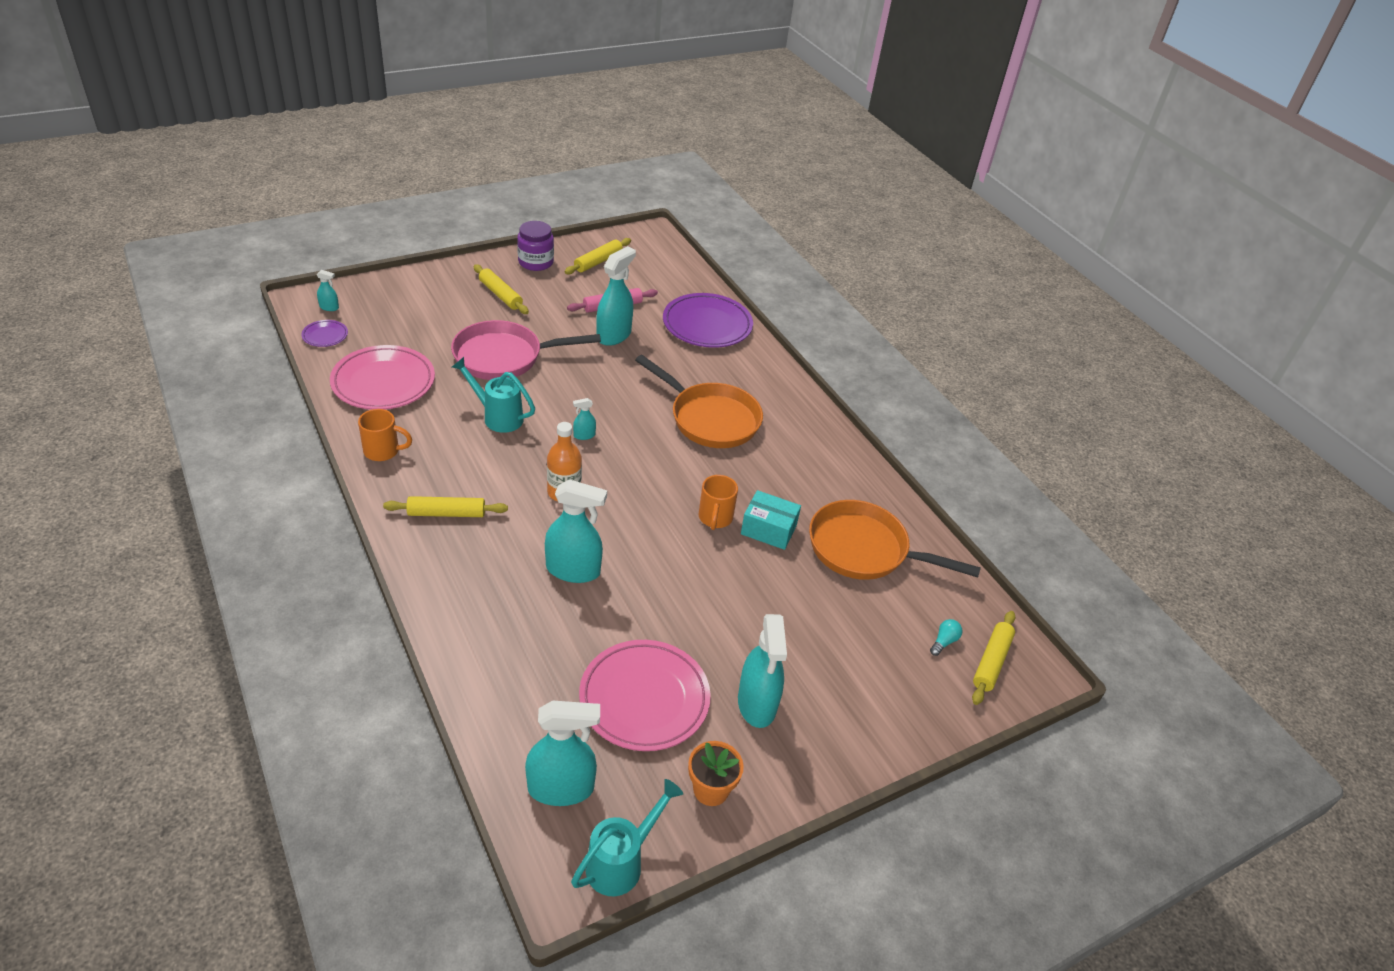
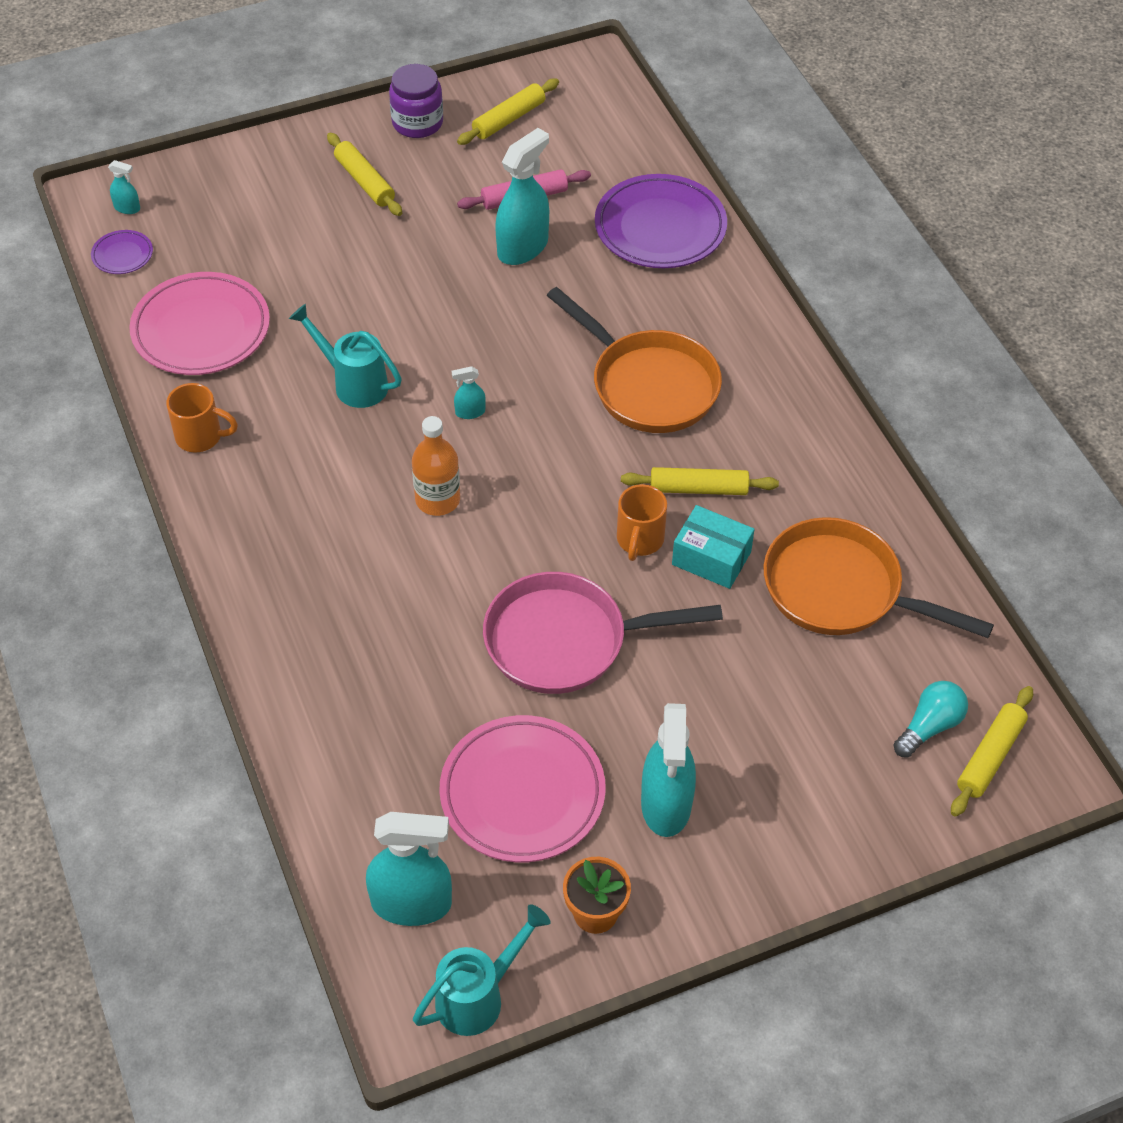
camera: 10 degrees right, 10 degrees up
yellow rolling pin [383,496,508,517] -> yellow rolling pin moved to [621,467,779,495]
pink pan [451,320,601,380] -> pink pan moved to [483,572,723,694]
turquoise spray bottle [545,479,607,583] -> none
turquoise light bulb [930,619,963,656] -> turquoise light bulb [893,681,968,758], size x1.57

